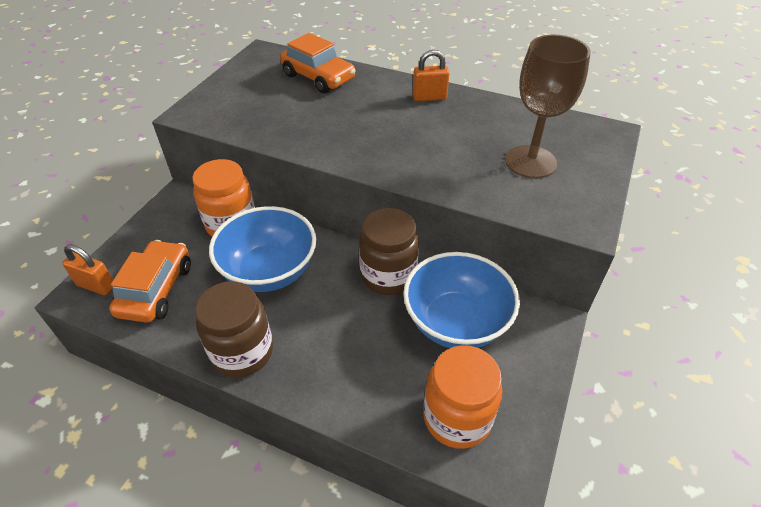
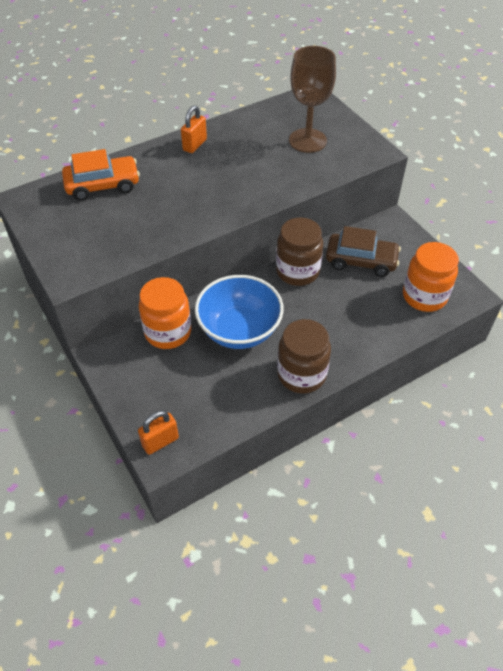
camera: 55 degrees left, 5 degrees up
orange car [109,240,191,323] -> none
blue bowl [403,252,520,348] -> brown car [326,226,401,277]

